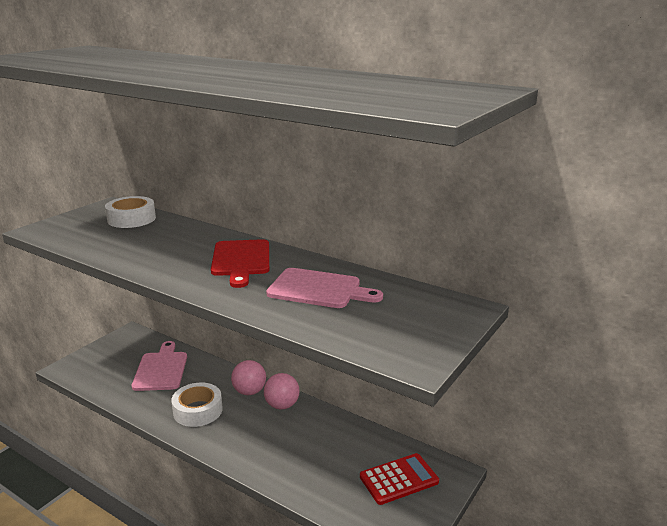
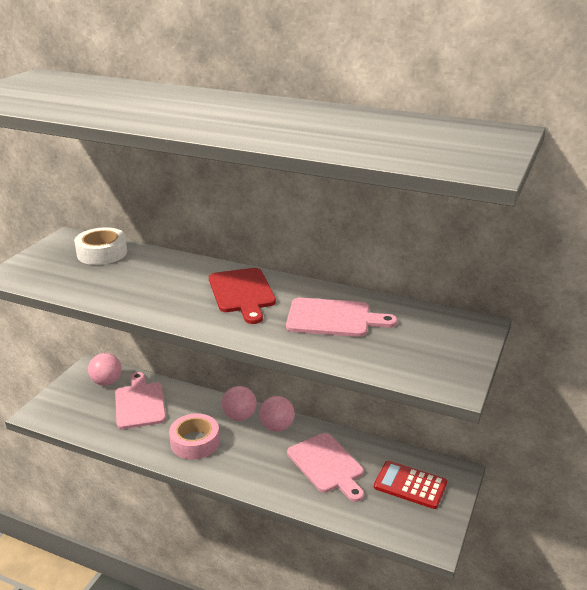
camera: 10 degrees left, 5 degrees up
white tape [171,383,223,427] -> pink tape [169,413,220,459]
red calculator [360,453,439,505] -> red calculator turned 120 degrees counterclockwise [374,461,447,509]
none -> pink ball [88,353,121,386]
none -> pink cutting board [287,433,364,502]

